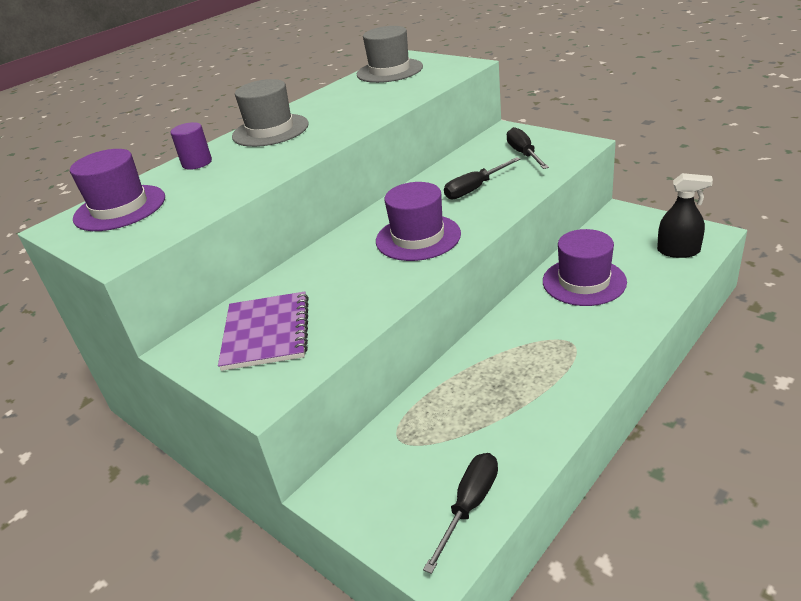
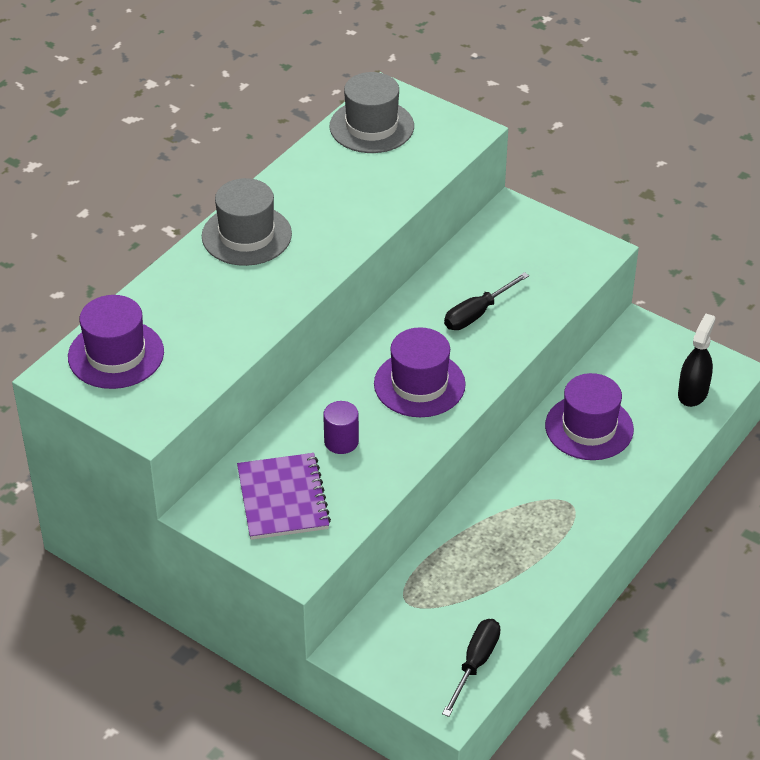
camera: 10 degrees left, 10 degrees up
purple cylinder [171,122,212,170] -> purple cylinder moved to [323,401,359,454]
black screwdriver [507,127,549,169] -> none
black spray bottle [657,173,713,258] -> black spray bottle turned 75 degrees counterclockwise [678,313,715,407]

